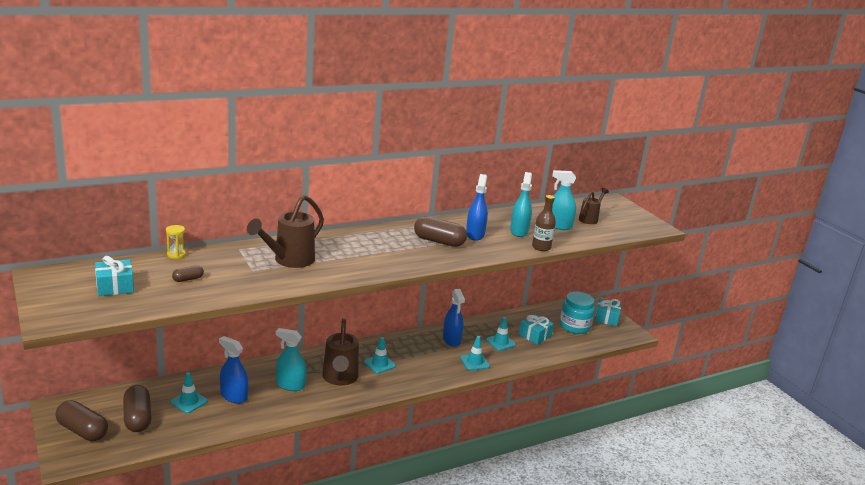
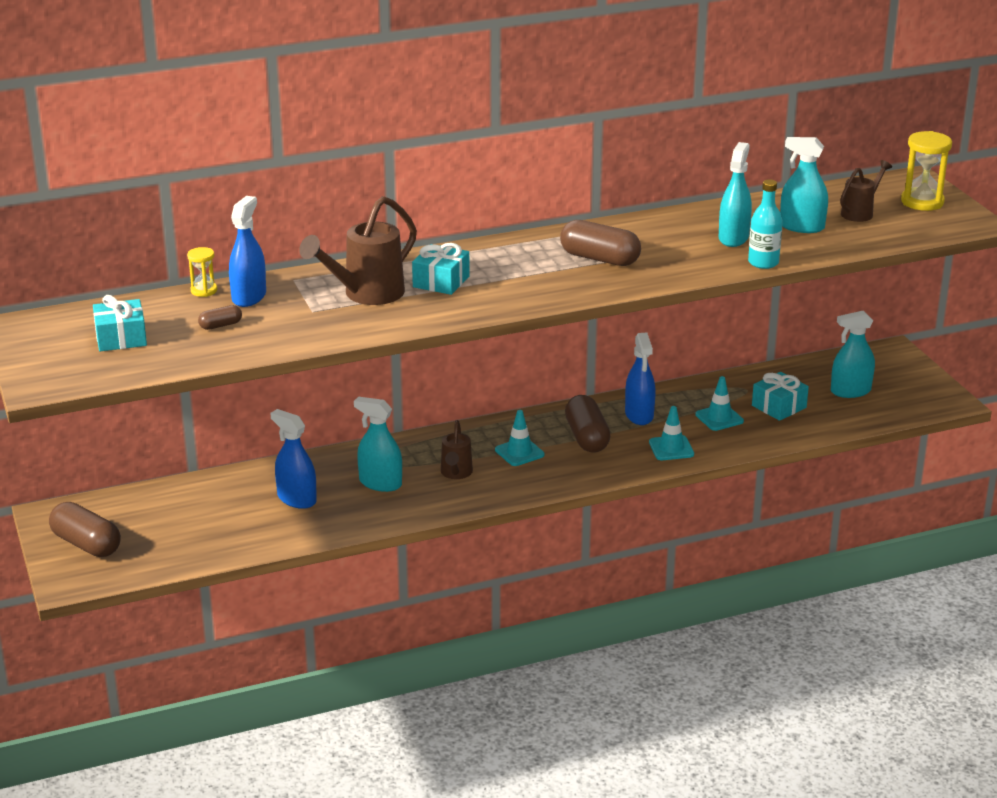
camera: 10 degrees right, 5 degrees up
brown capsule [123,385,152,432] -> brown capsule moved to [565,395,611,453]
turquoise traffic cone [170,372,208,413] -> none
brown watering can [323,318,359,385] -> brown watering can [441,420,473,479], size x0.58
blue spray bottle [466,174,488,241] -> blue spray bottle moved to [229,196,266,307]
brown bottle [532,195,556,251] -> turquoise bottle [748,179,783,269]
turquoise jar [560,292,595,334] -> turquoise spray bottle [831,311,875,398]
turquoise gift [595,298,621,326] -> turquoise gift moved to [412,243,470,295]
none -> yellow hourglass [901,131,952,211]

